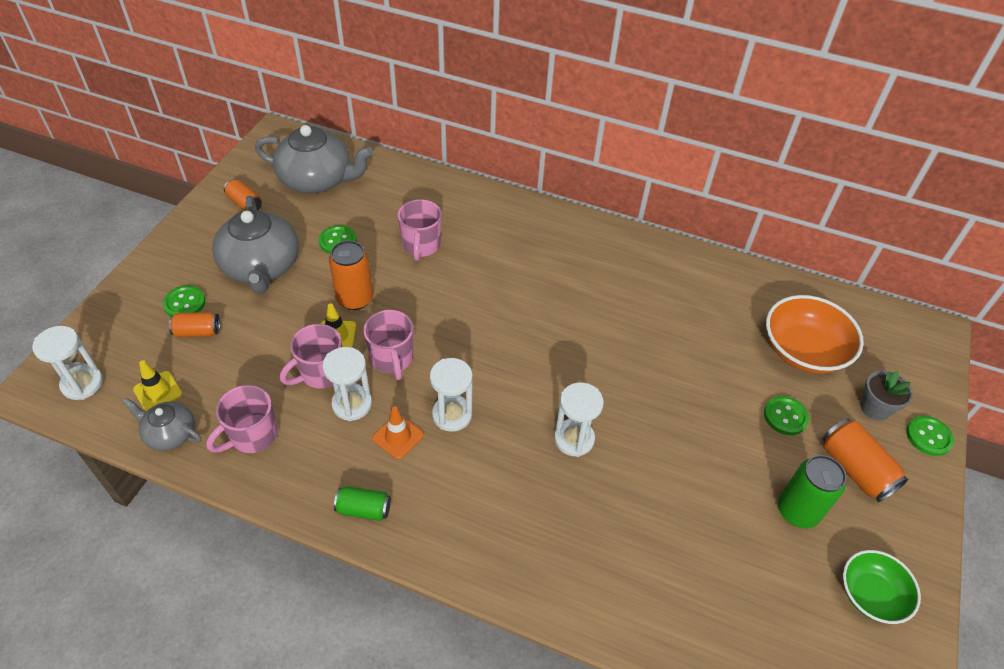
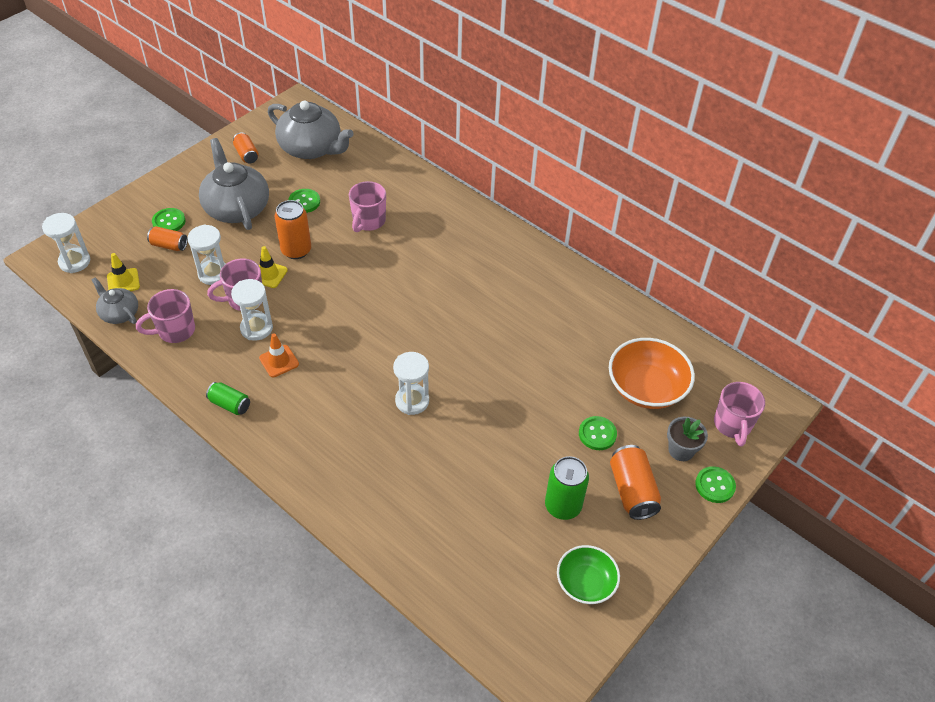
camera: 20 degrees right, 0 degrees up
grey teapot [212,196,299,294] -> grey teapot turned 150 degrees clockwise [199,138,269,230]
pink mug [363,310,413,380] -> pink mug moved to [714,382,765,446]
white hourglass [430,358,473,432] -> white hourglass moved to [187,224,226,285]

